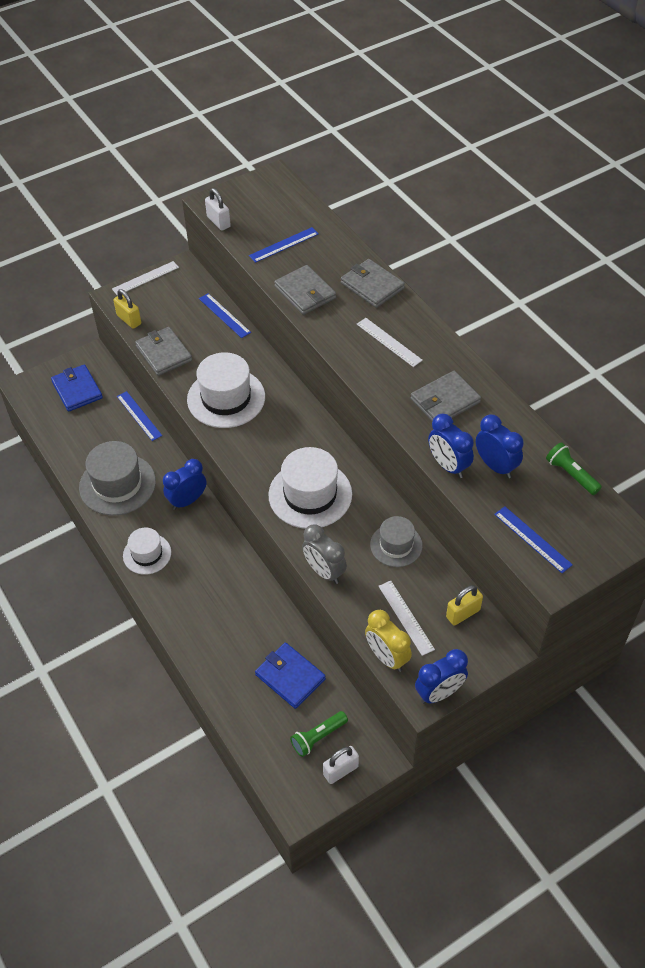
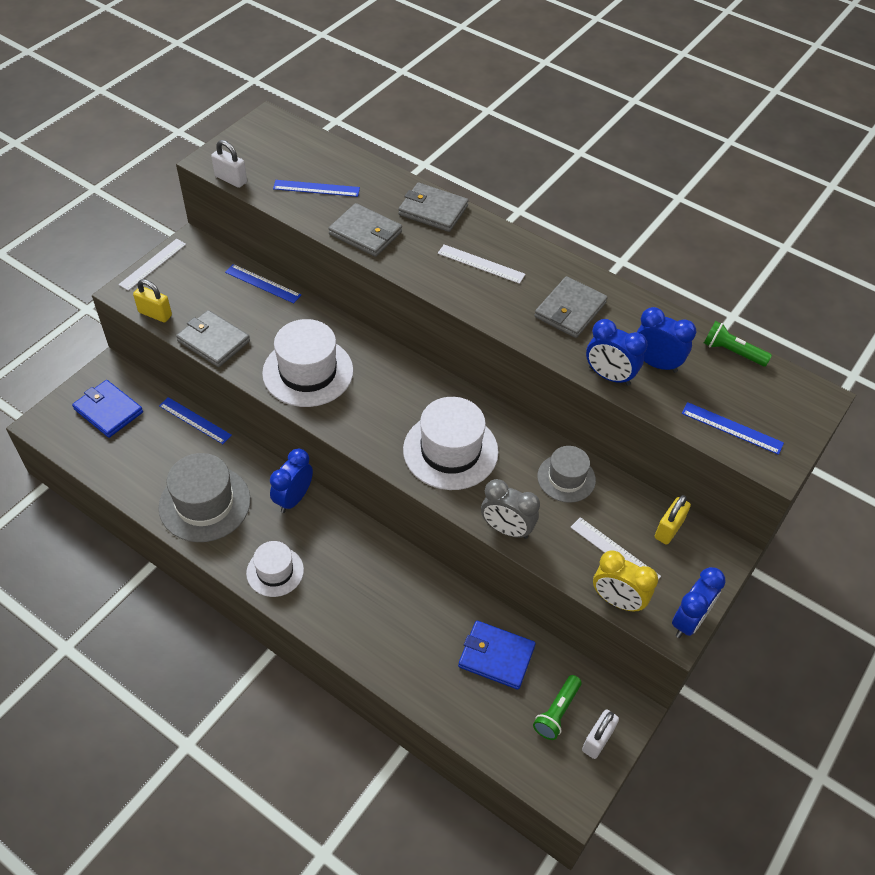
camera: 25 degrees left, 0 degrees up
blue ruler [249,227,318,263] -> blue ruler turned 60 degrees clockwise [273,180,360,197]

